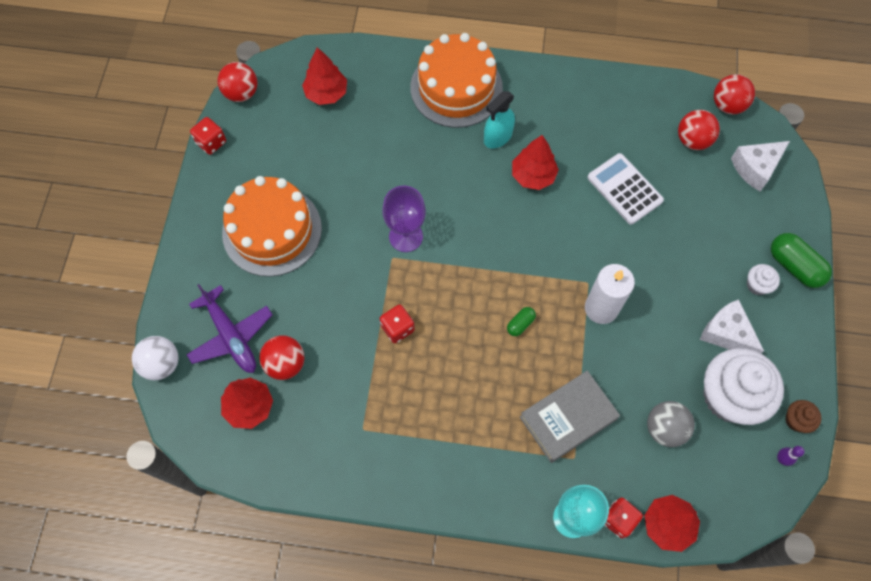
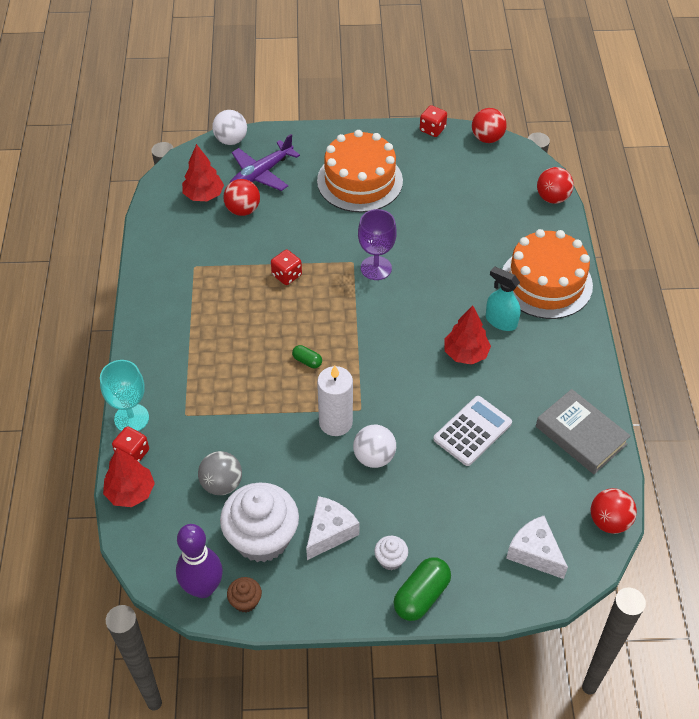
camera: 80 degrees right, 15 degrees down
red tree [302,47,347,105] -> none
grey book [520,371,620,463] -> grey book moved to [536,389,631,474]
red ball [678,110,720,150] -> red ball moved to [537,167,574,204]
purple bowling pin [777,446,805,466] -> purple bowling pin [176,524,223,598], size x2.47
none -> white ball [353,425,396,468]

